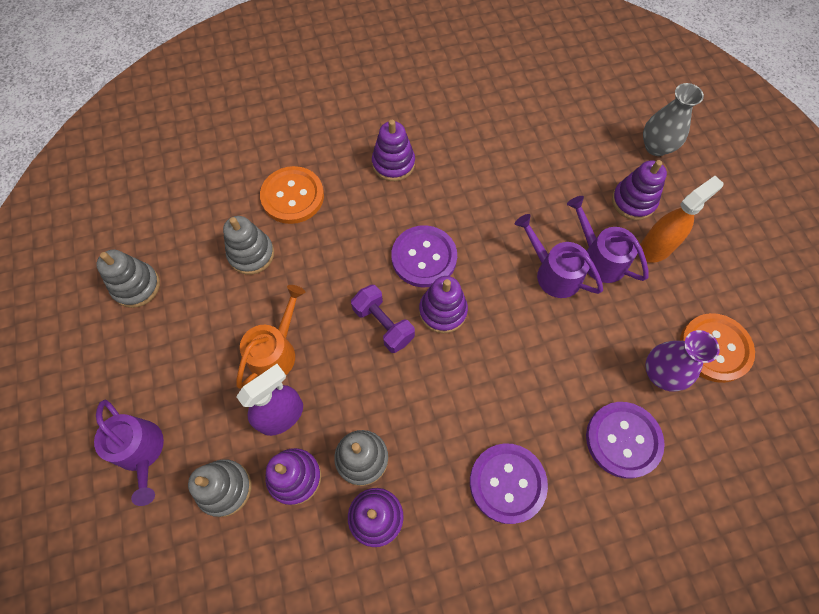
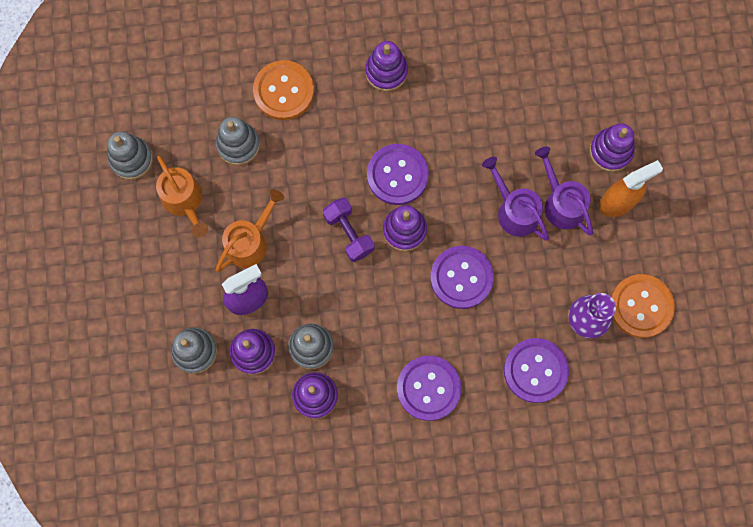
camera: 10 degrees right, 10 degrees up
purple watering can [94,400,164,506] -> none
grey vase [643,83,704,156] -> none
none -> orange watering can [156,155,208,237]
none -> purple button [430,246,494,309]

